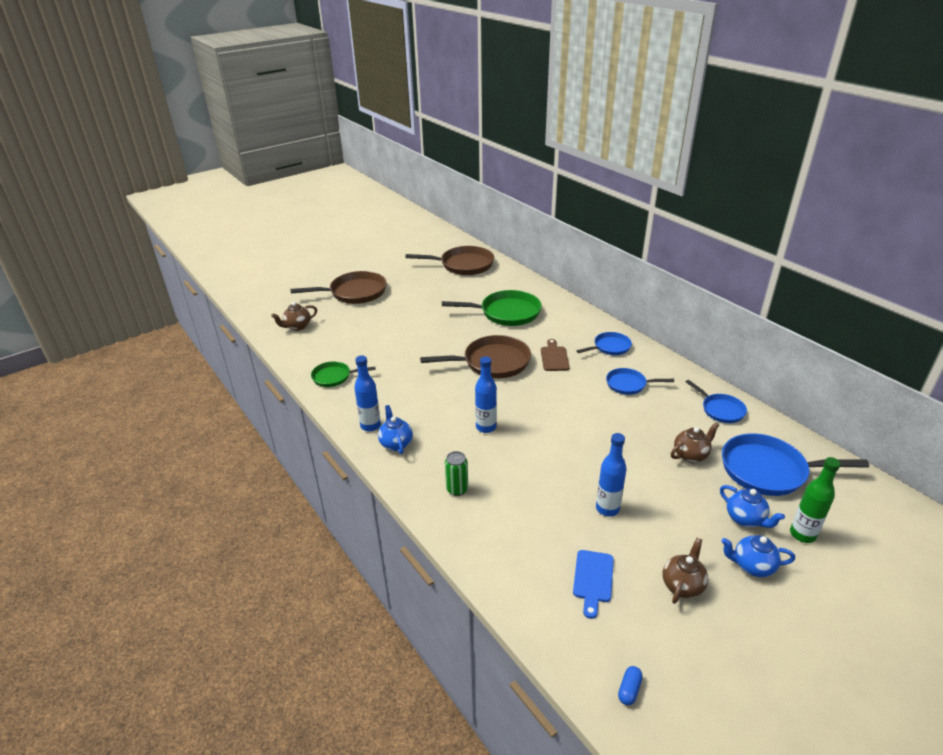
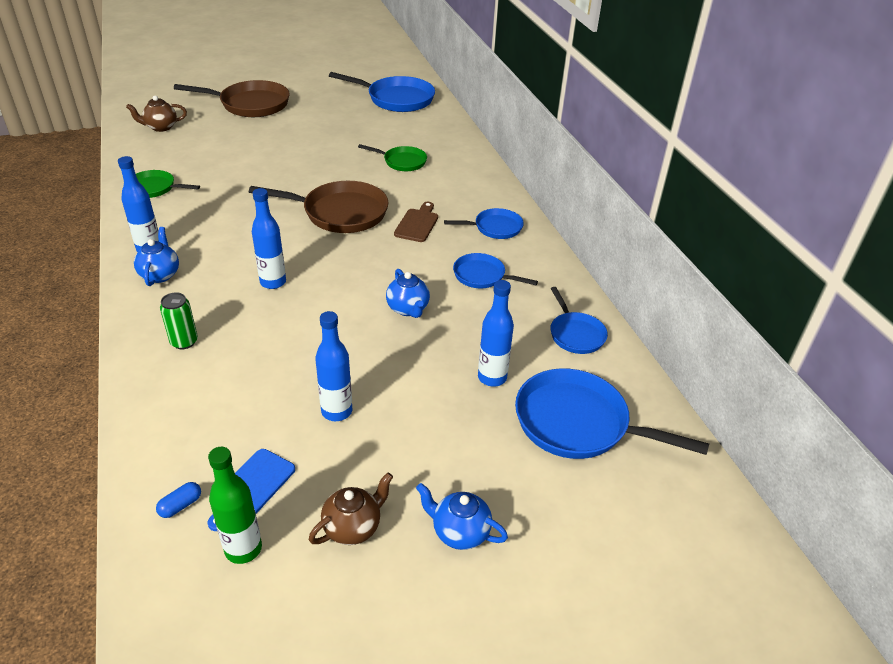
camera: 15 degrees right, 5 degrees up
brown pan [406,246,494,275] -> blue pan [329,72,435,112]
green pan [442,290,542,326] -> green pan [358,144,427,171], size x0.57
blue capsule [618,666,643,705] -> blue capsule moved to [156,482,201,518]
brown teapot [671,422,719,463] -> blue bottle [478,280,514,387]
blue teapot [720,485,785,528] -> blue teapot moved to [386,269,430,318]
green bottle [790,457,841,543] -> green bottle moved to [208,447,262,564]

